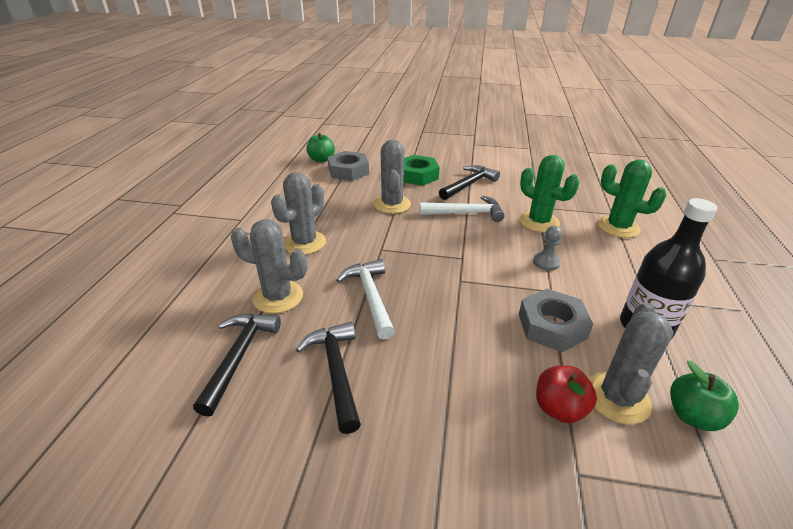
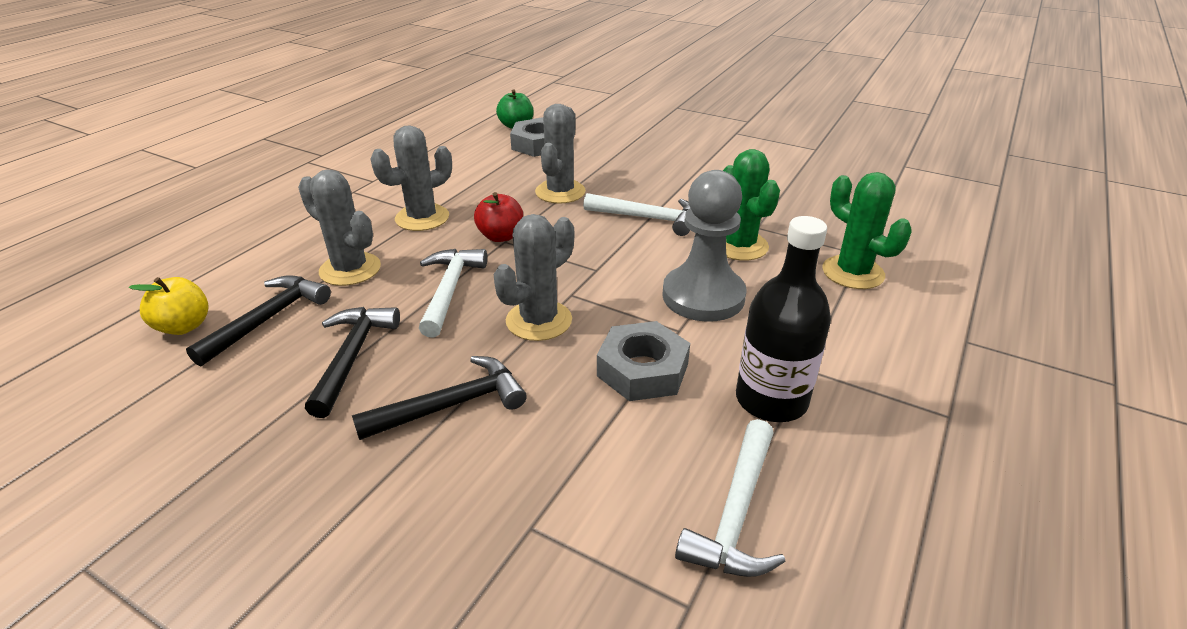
camera: 20 degrees right, 0 degrees up
green nut [403,155,440,186] -> none
black hammer [439,165,500,200] -> black hammer moved to [352,356,527,440]
grey pawn [533,226,562,271] -> grey pawn [662,170,746,322], size x2.26
red apple [536,366,597,423] -> red apple moved to [474,192,523,242]
grey cactus [589,303,673,424] -> grey cactus moved to [494,214,574,341]
green apple [670,361,739,431] -> white hammer [675,419,785,577]
none -> yellow apple [129,277,209,335]

